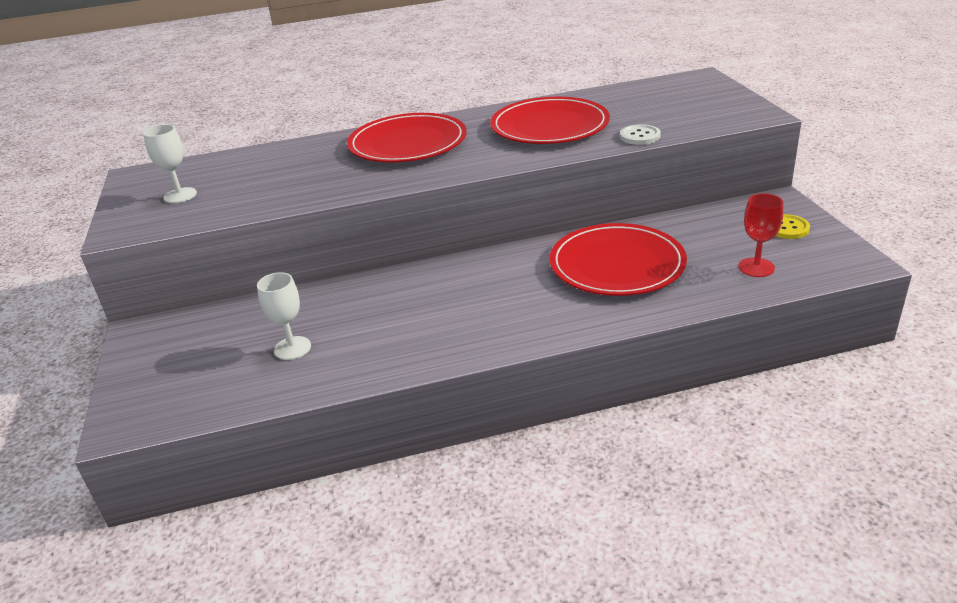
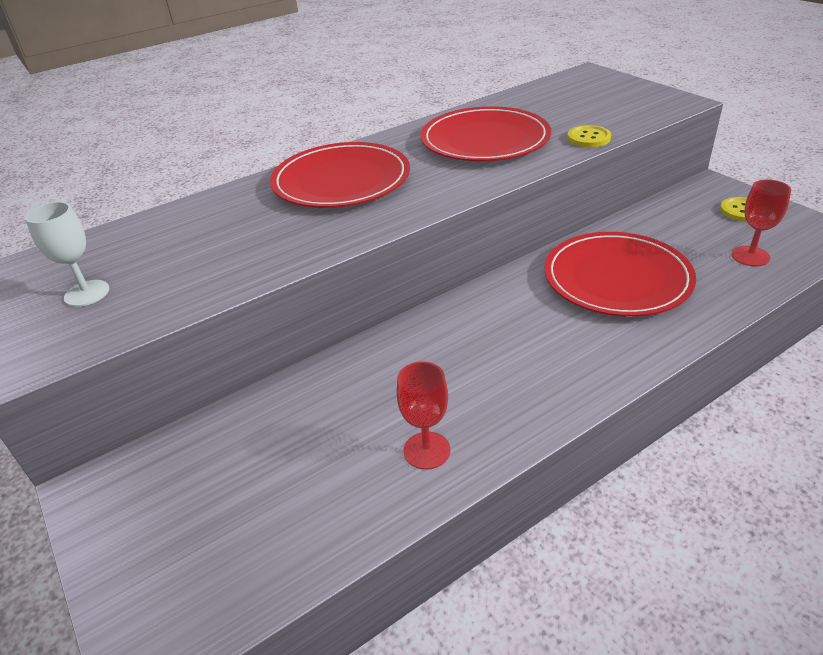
camera: 20 degrees left, 5 degrees up
white goblet [257,272,311,360] -> none
white button [620,124,661,145] -> yellow button [567,125,611,147]
none -> red goblet [396,361,450,470]

